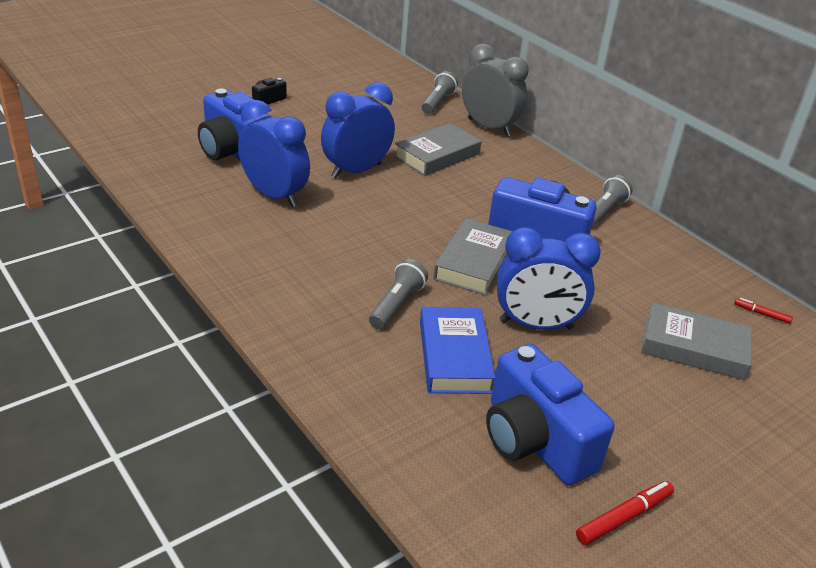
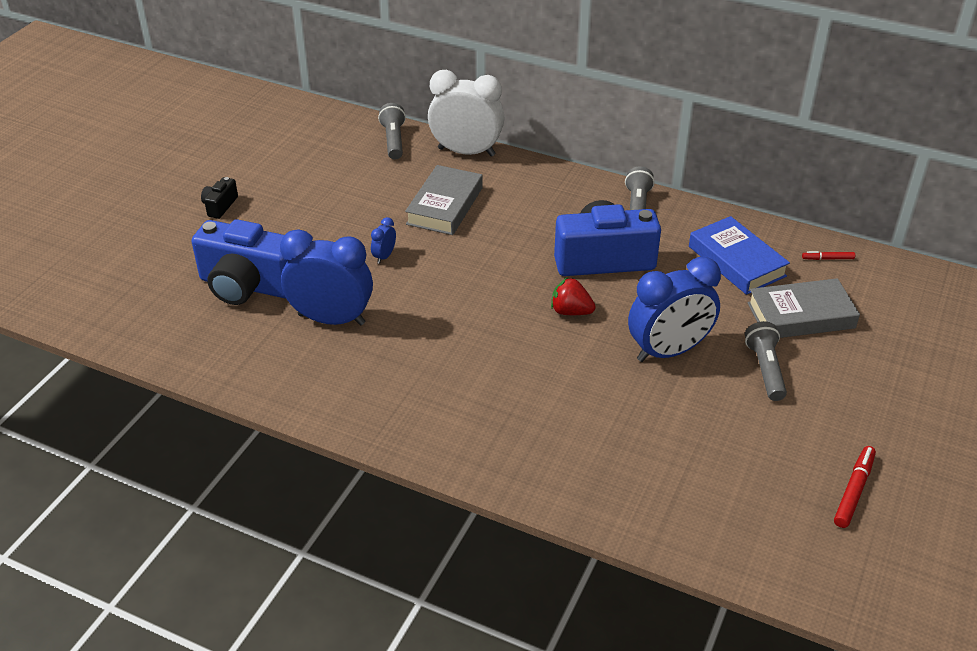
camera: 25 degrees left, 5 degrees up
blue clock [321,82,395,178] -> blue clock [371,217,396,264], size x0.41
grey flashlight [369,259,428,329] -> grey flashlight moved to [745,321,787,401]
blue book [420,307,495,394] -> blue book moved to [689,216,790,295]
grey book [433,218,513,295] -> red strawberry [551,277,596,315]
grey clock [462,44,528,136] -> white clock [428,70,504,157]
blue camera [486,344,615,485] -> none

